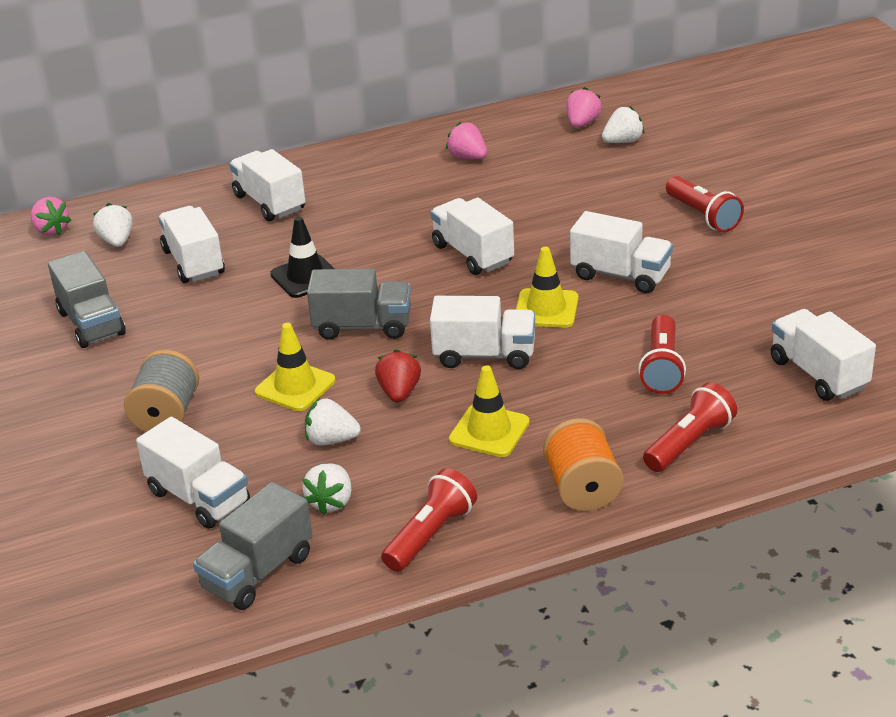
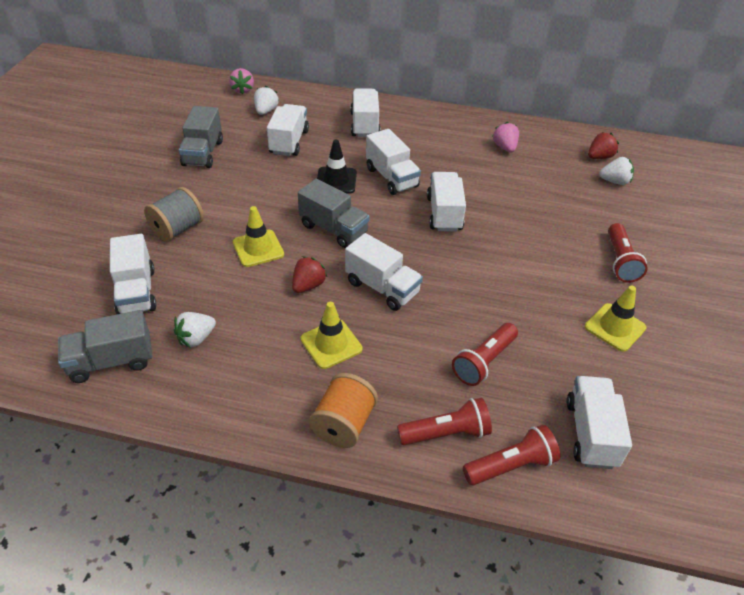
camera: 30 degrees right, 10 degrees up
white strawberry [305,398,361,446] -> none
red flashlight [381,468,477,572] -> red flashlight moved to [463,425,560,485]
yellow traffic cone [516,247,578,328] -> yellow traffic cone moved to [585,286,646,352]
pink strawberry [566,87,602,128] -> red strawberry [588,132,619,159]
white truck [570,211,673,293] -> white truck moved to [366,129,421,195]

